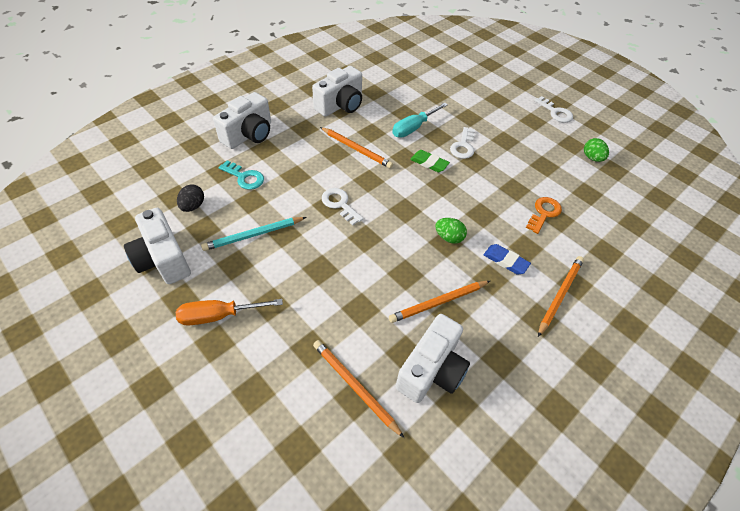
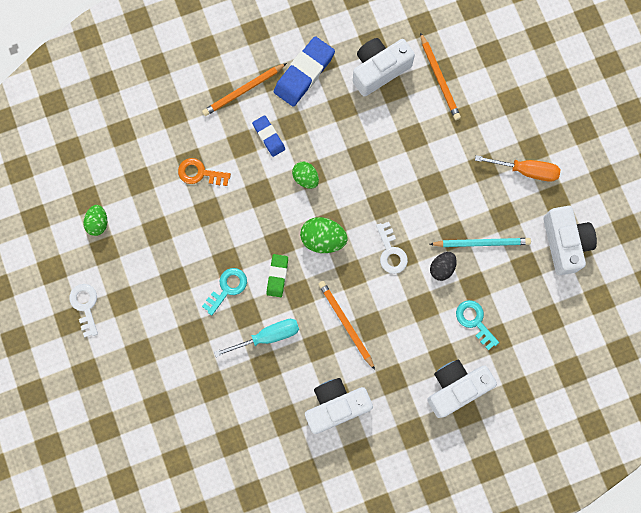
camera: 155 degrees left, 25 degrees up
black egg [177,184,204,212] -> black egg moved to [430,252,457,281]
orange pencil [389,281,490,323] -> none
green eraser [410,150,450,172] -> green eraser turned 45 degrees clockwise [266,254,288,297]
white key [450,127,475,159] -> turquoise key [202,268,247,316]
orange key [526,197,562,234] -> orange key turned 45 degrees clockwise [178,158,231,186]
none -> blue eraser [274,36,335,107]
none -> green egg [300,217,348,253]

